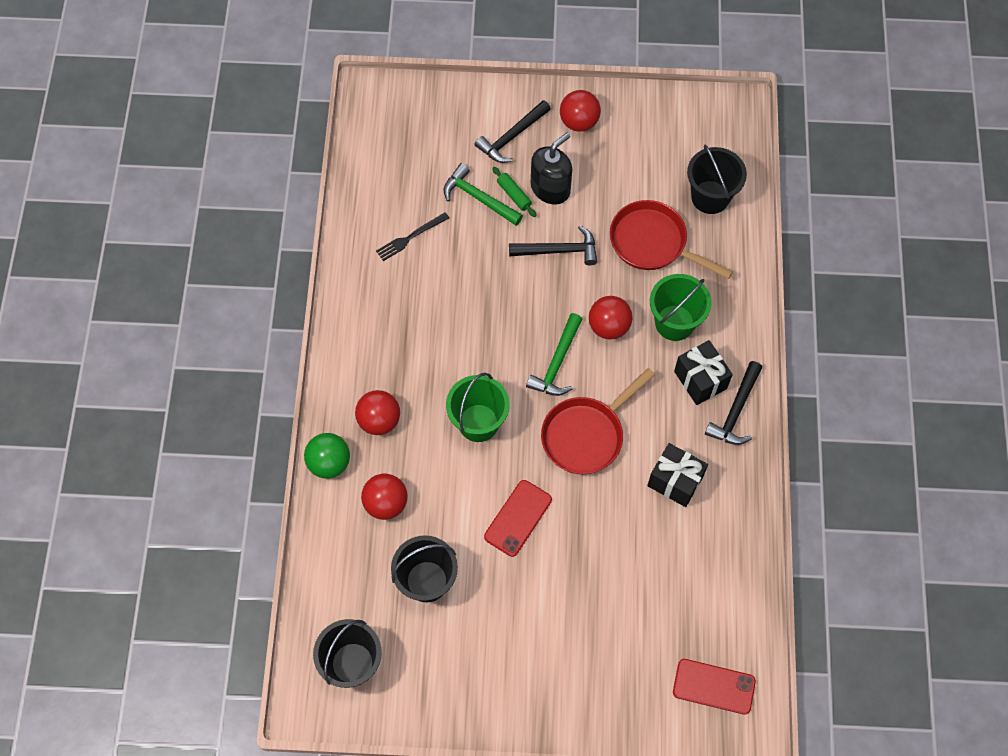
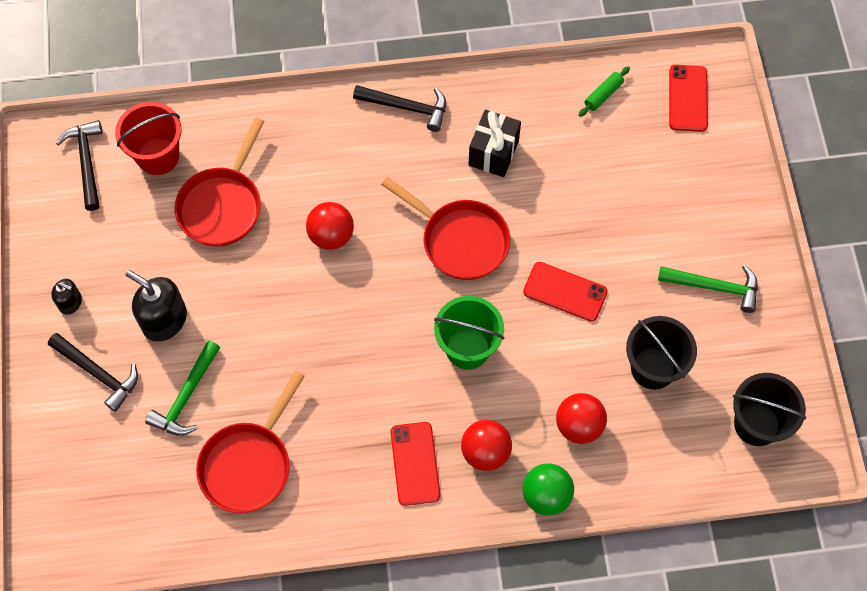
camera: 100 degrees left, 0 degrees up
black fork [376,213,449,261] -> red pan [196,371,305,513]
green rolling pin [492,167,537,217] -> green rolling pin moved to [579,66,630,117]
black hammer [509,225,597,265] -> black hammer moved to [56,120,102,211]
green hammer [526,313,582,396] -> green hammer moved to [658,265,758,313]
red ball [560,90,601,132] -> black soap dispenser [51,279,82,315]
green bucket [650,274,711,341] -> none
black gift [674,340,733,405] -> none
black bucket [687,145,747,214] -> red bucket [115,102,182,175]
none -> red phone [390,422,440,506]

